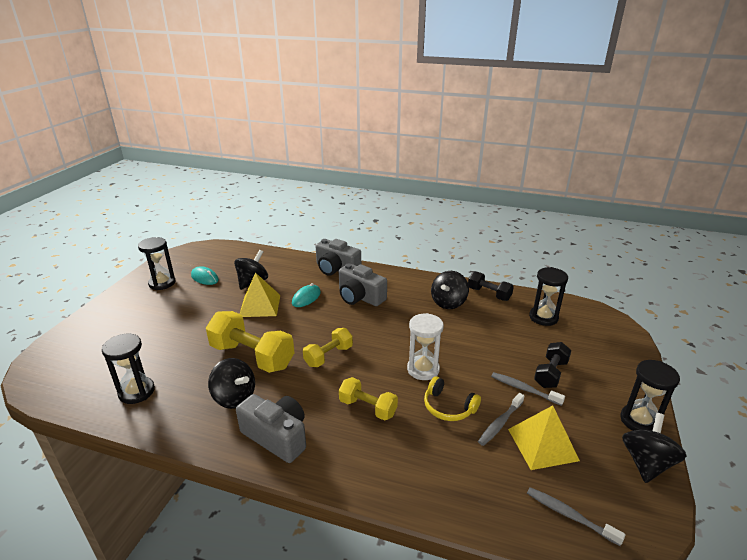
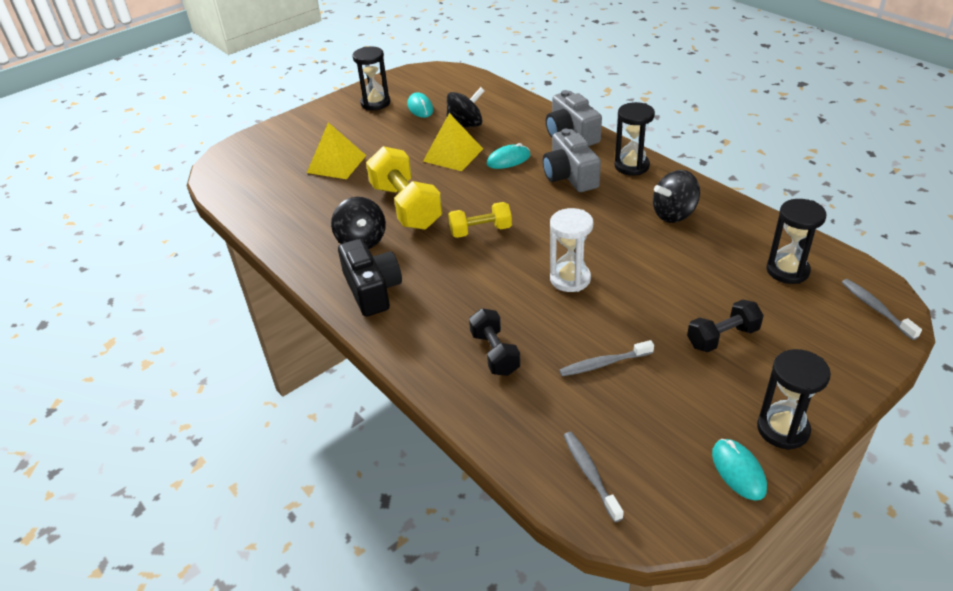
camera: 35 degrees right, 10 degrees up
black hourglass [102,333,155,404] -> black hourglass moved to [614,102,655,176]
grey camera [236,394,306,463] -> black camera [338,239,402,317]
yellow dumbbell [339,377,398,421] -> none
yellow headphones [424,376,481,421] -> none
black dumbbell [468,271,514,301] -> black dumbbell moved to [469,308,521,376]
grey toothbrush [491,372,565,406] -> grey toothbrush moved to [842,279,922,340]
yellow pyramid [508,406,580,470] -> yellow pyramid moved to [307,122,366,179]
black spinning top [622,413,686,483] -> turquoise mouse [712,439,767,501]

